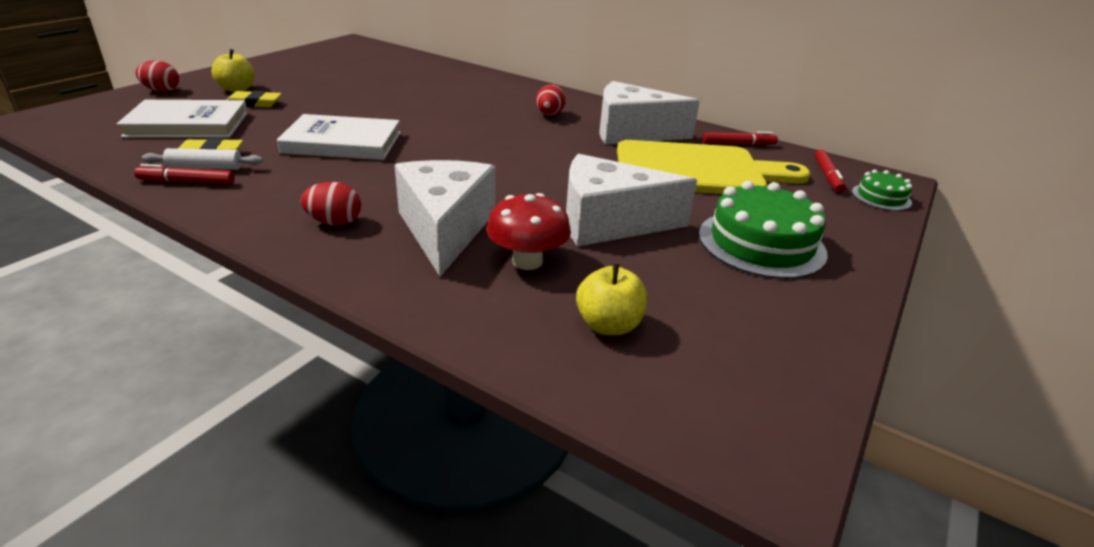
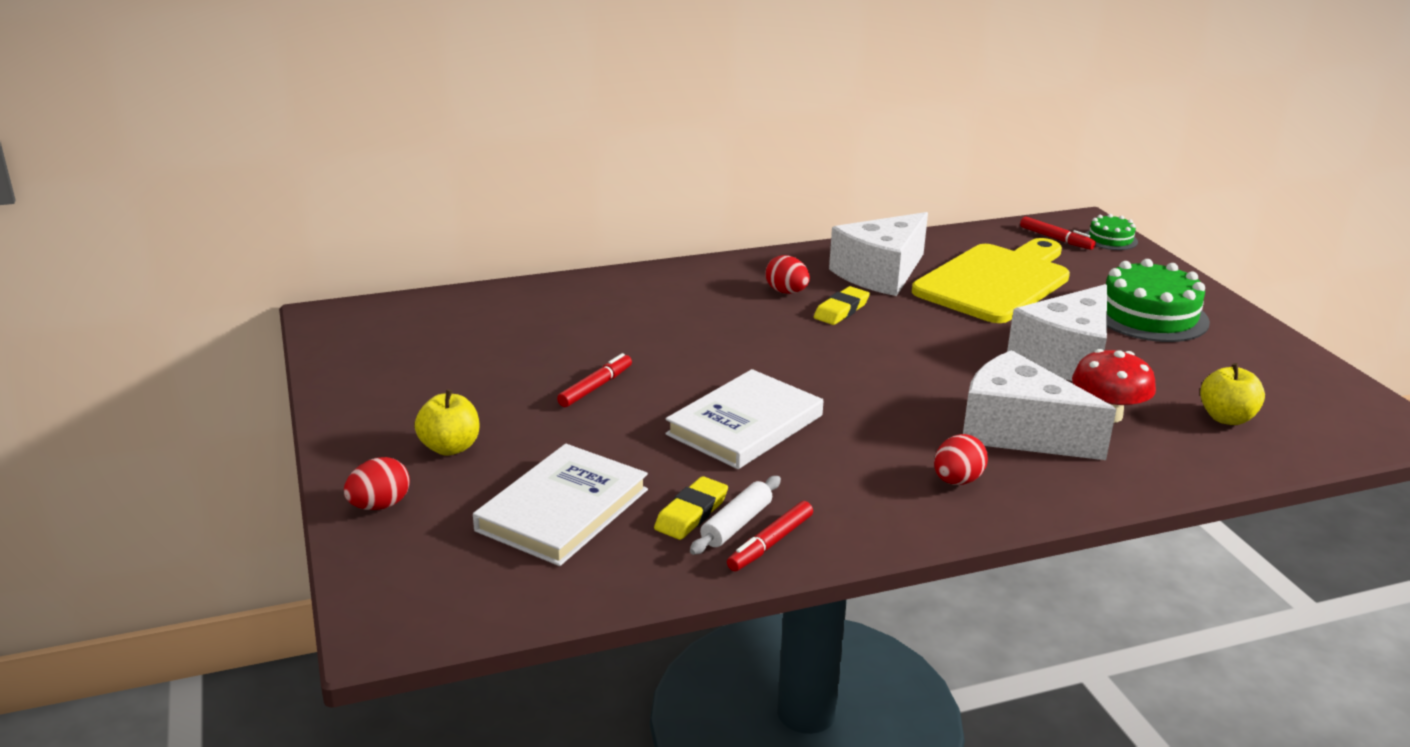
camera: 50 degrees left, 5 degrees down
yellow eraser [227,91,282,107] -> yellow eraser moved to [814,286,870,325]
red marker [703,132,778,145] -> red marker moved to [557,353,632,407]

